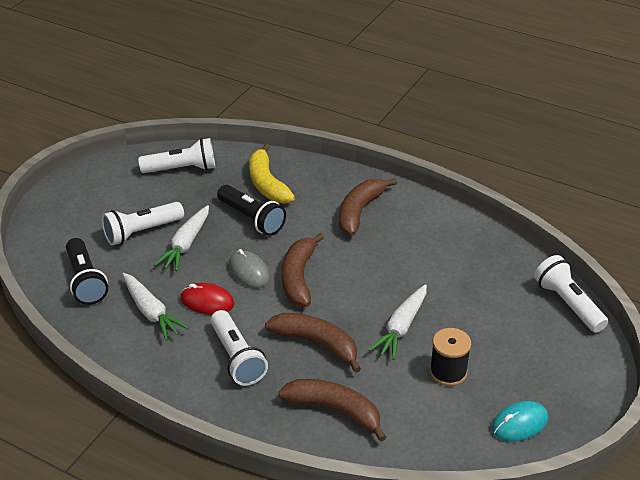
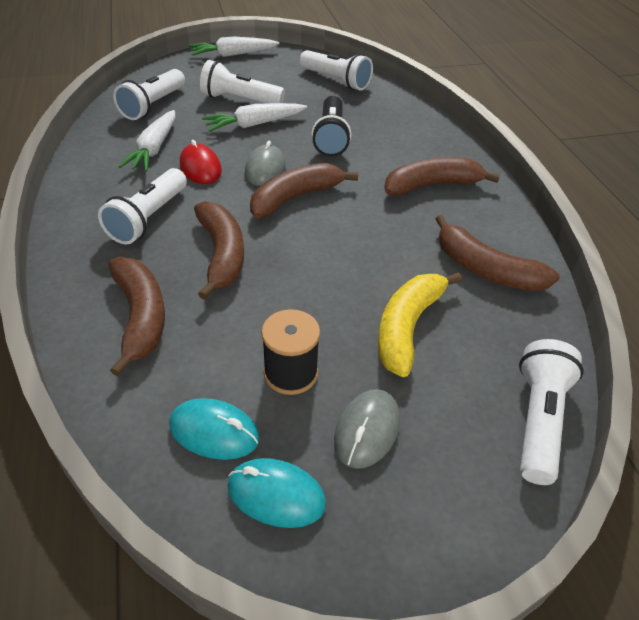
camera: 45 degrees right, 5 degrees up
black flashlight [66,238,108,305] -> white flashlight [113,69,185,120]
yellow banana [249,143,295,203] -> yellow banana moved to [378,272,462,377]
white carrot [369,284,427,360] -> white carrot moved to [189,37,280,57]
none -> turquoise mouse [169,398,260,460]
none -> grey mouse [334,389,400,469]
none -> brown banana [435,215,560,291]

